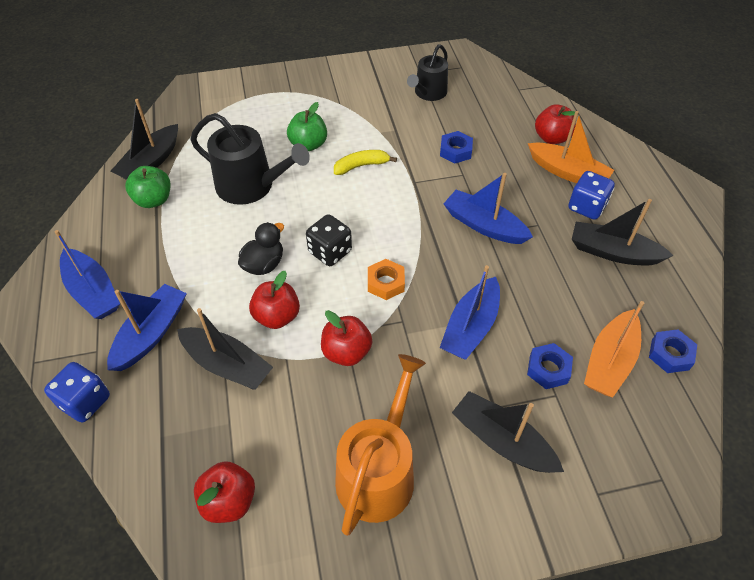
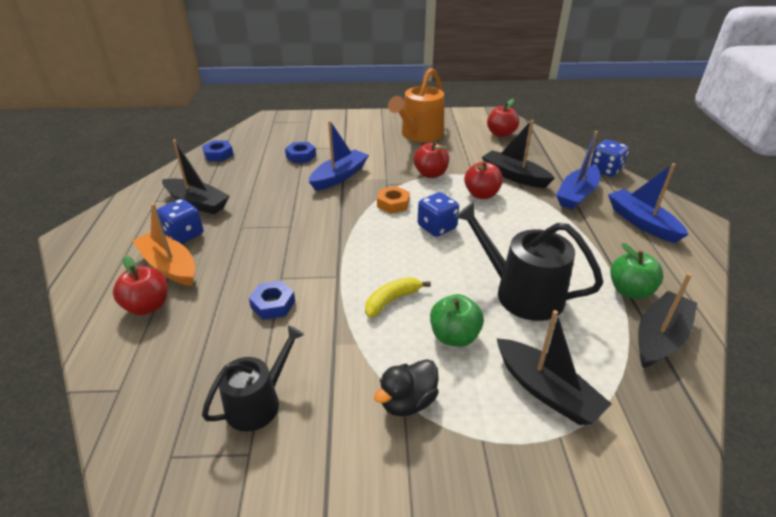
camera: 170 degrees left, 15 degrees down
black duck [238,222,284,275] -> black duck moved to [374,359,439,416]
black dice [306,214,352,266] -> blue dice [418,192,459,237]
yellow banana [334,150,397,175] -> yellow banana turned 150 degrees clockwise [365,277,431,318]
blue boat [443,173,533,244] -> none
black boat [452,391,564,473] -> black boat moved to [496,310,612,425]
orange boat [584,301,644,397] -> none

